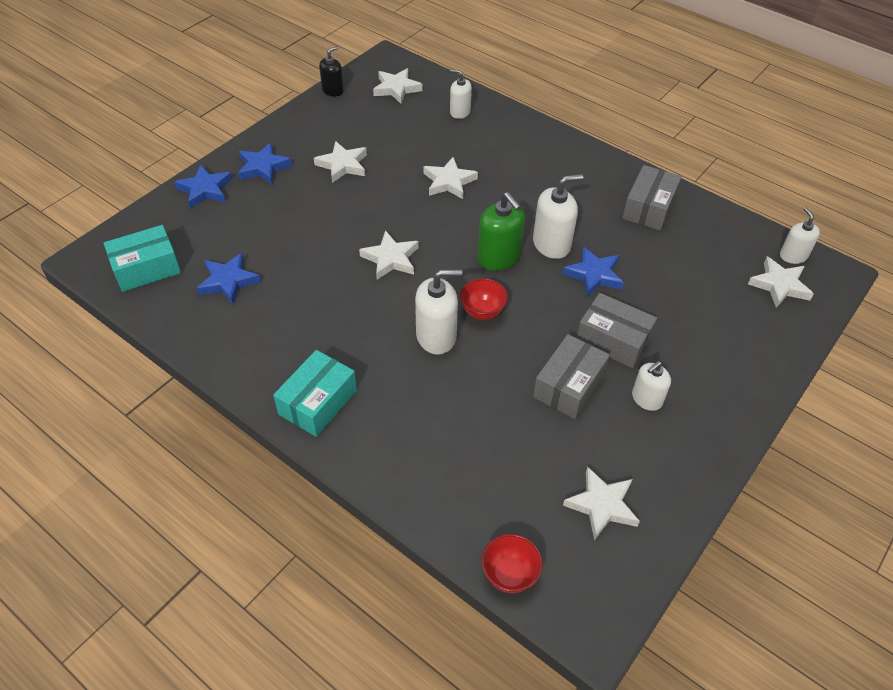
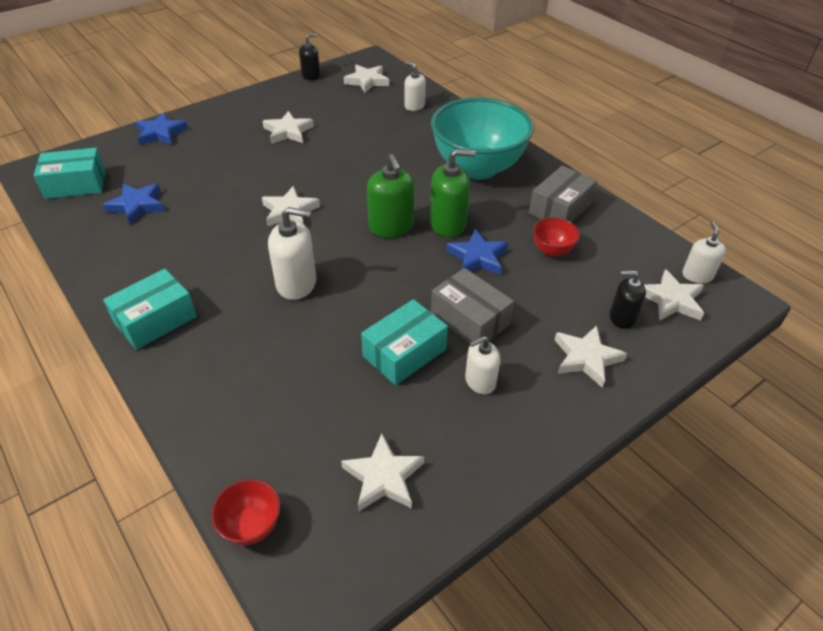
camera: 15 degrees right, 5 degrees down
blue star [238,143,292,184] -> none
white star [423,157,478,199] -> white star moved to [555,325,627,388]
red bowl [460,278,508,320] -> red bowl moved to [533,217,580,257]
white soap dispenser [533,174,583,259] -> green soap dispenser [430,149,476,237]
grey box [533,334,610,419] -> turquoise box [361,299,448,385]
none -> turquoise bowl [431,97,534,180]
none -> black soap dispenser [609,271,646,329]

